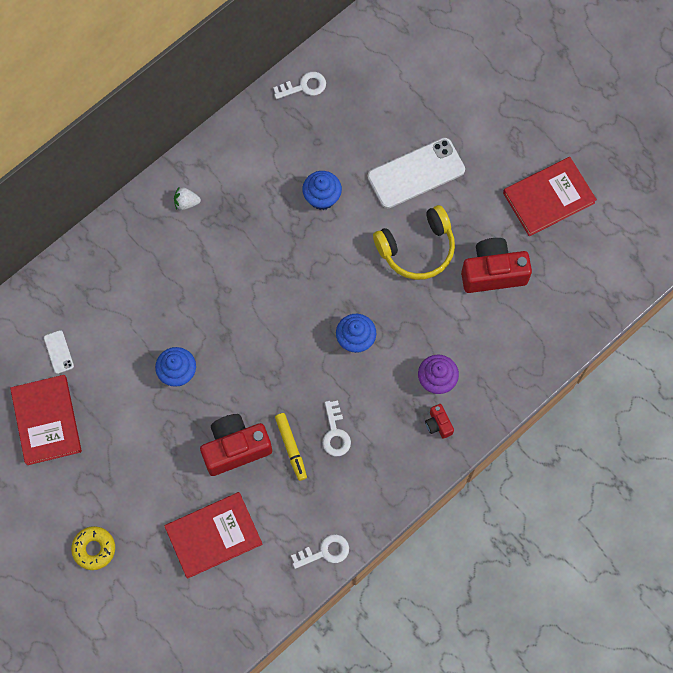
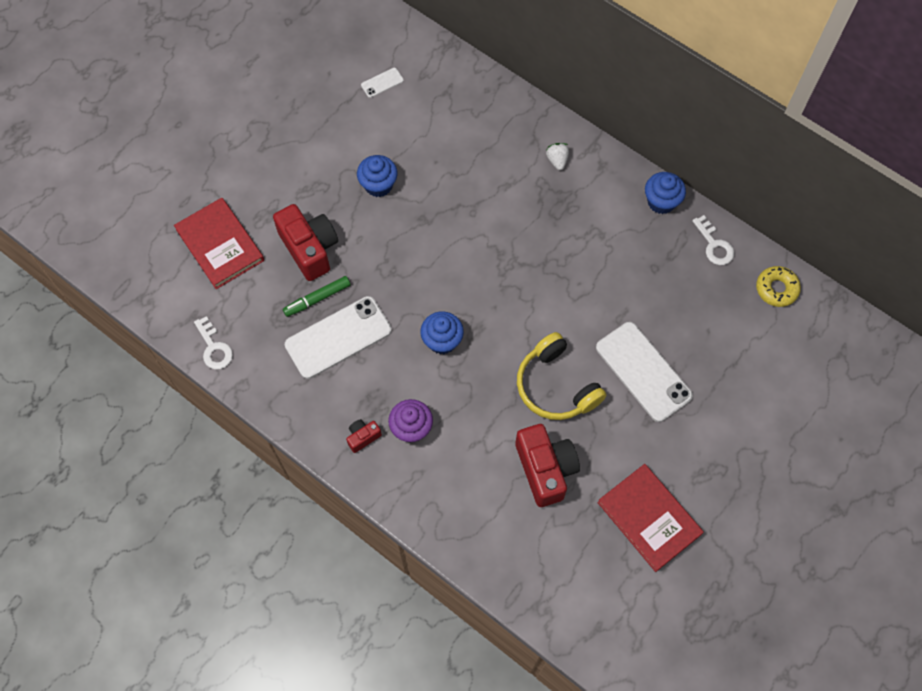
camera: 80 degrees right, 5 degrees down
red book [10,375,82,465] -> none
yellow donut [71,526,115,570] -> yellow donut moved to [756,266,801,307]
yellow marker [275,413,307,481] -> green marker [283,276,351,317]
blue cupcake [302,171,342,210] -> blue cupcake moved to [645,172,686,214]
white key [323,400,351,456] -> white phone [285,296,392,379]

